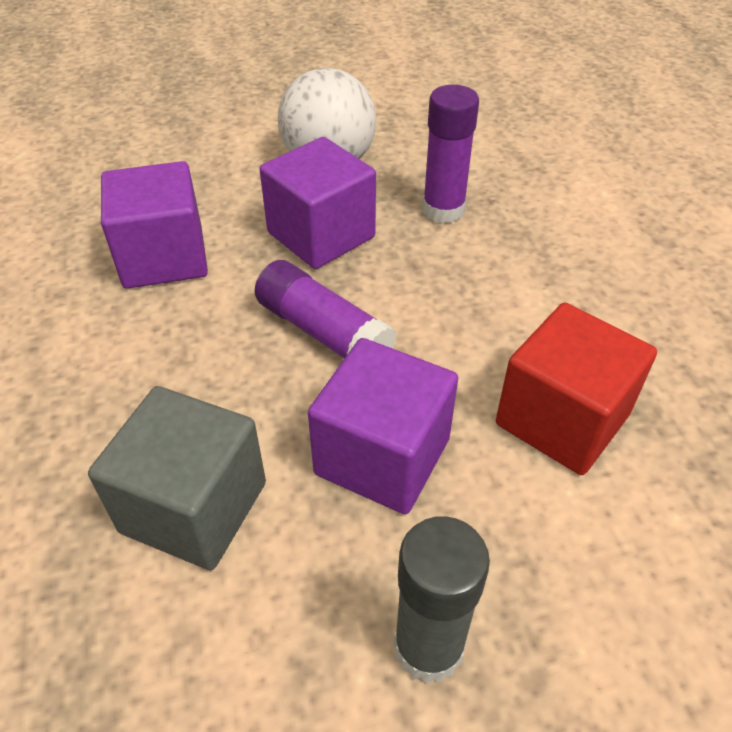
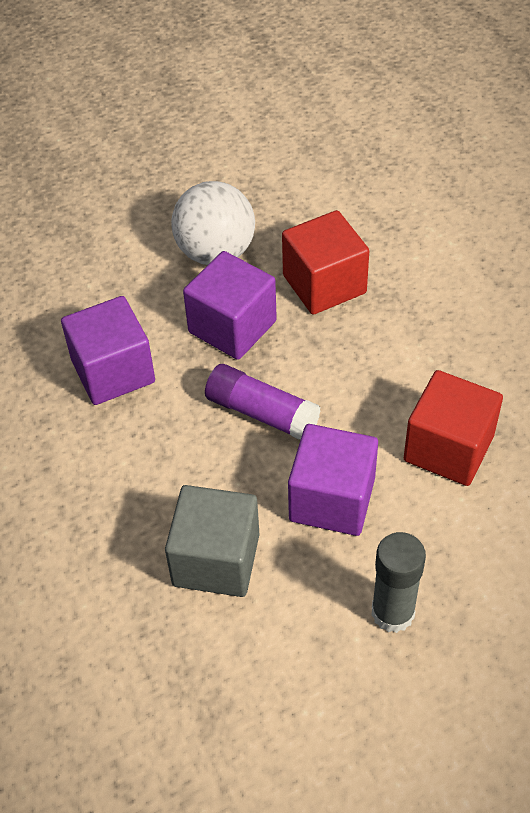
camera: 10 degrees left, 5 degrees up
purple glue stick [422,85,479,223] -> red cube [282,210,369,315]

